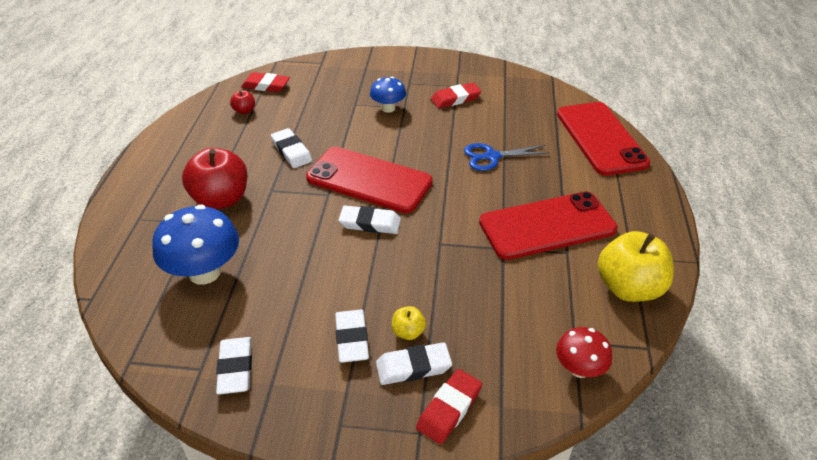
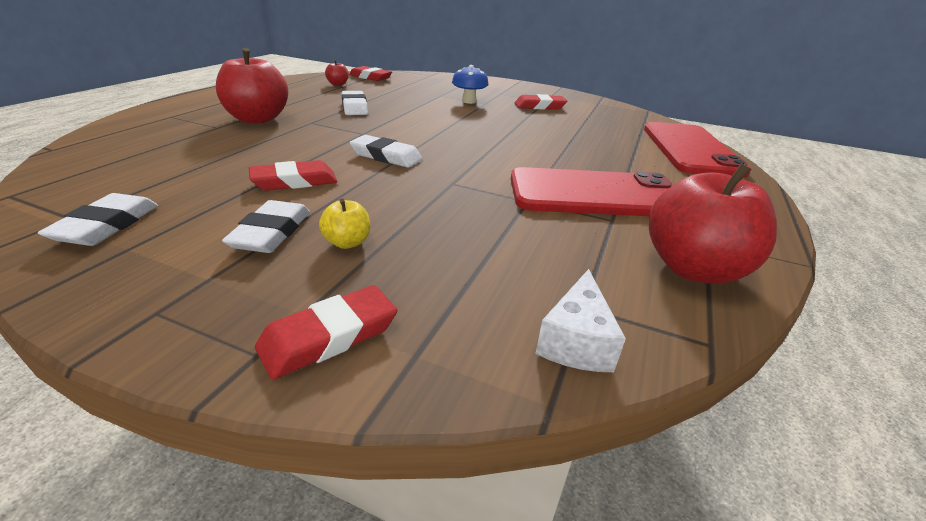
camera: 15 degrees right, 10 degrees down
blue mushroom [152,205,239,285] -> none
red phone [306,147,433,213] -> none
white eraser [376,342,452,385] -> none
blue scissors [464,143,550,171] -> none
red mushroom [556,327,612,378] -> white cheese [535,269,626,372]
yellow apple [598,231,674,302] -> red apple [649,163,777,284]
none -> red eraser [249,160,337,191]

